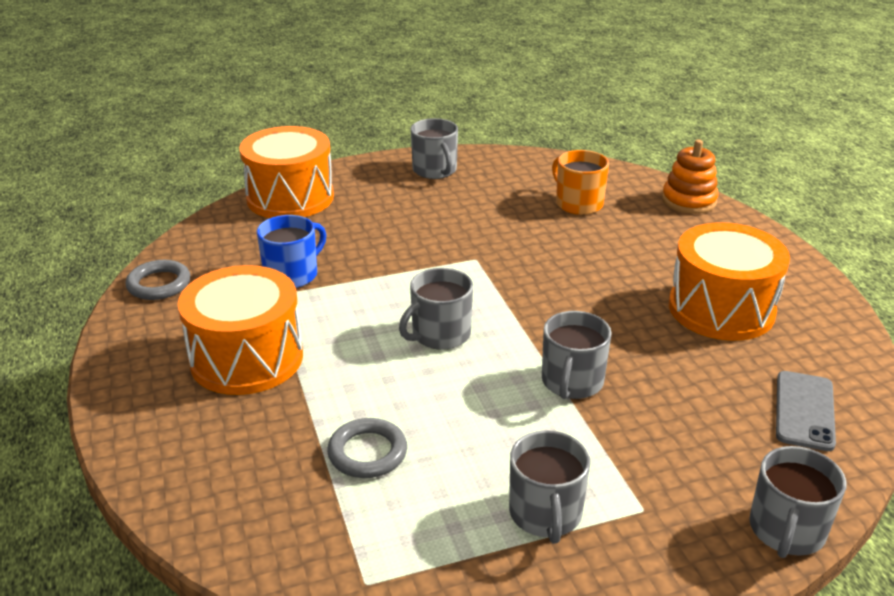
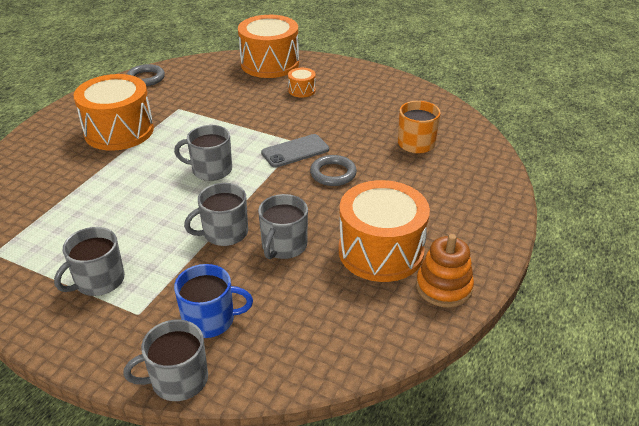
camera: 45 degrees right, 5 degrees up
blue mug [256,215,326,288] -> blue mug moved to [174,264,253,338]
grey ring [327,418,407,478] -> grey ring moved to [310,155,357,186]
grey mug [411,118,458,179] -> grey mug moved to [258,194,308,259]
orange stacking toy [662,140,719,214] -> orange stacking toy moved to [416,234,474,307]
grey phone [776,371,836,451] -> grey phone moved to [261,134,329,168]
none -> orange drum [288,68,316,97]

